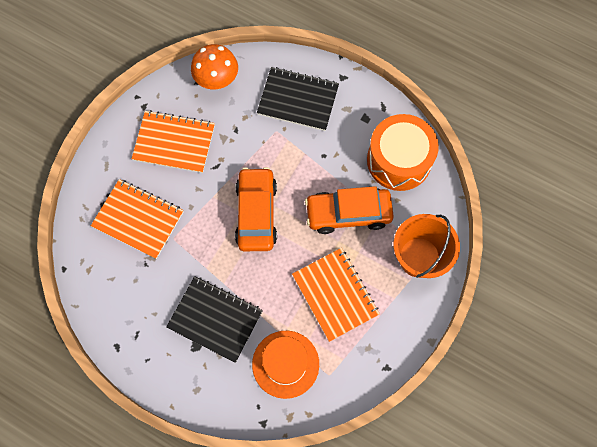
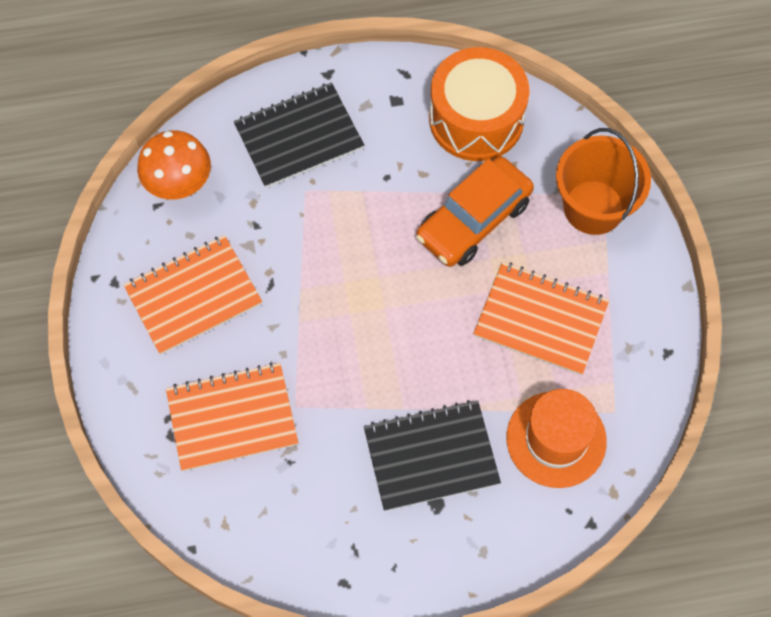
camera: 40 degrees left, 5 degrees down
orange car [235,167,277,251] -> none

